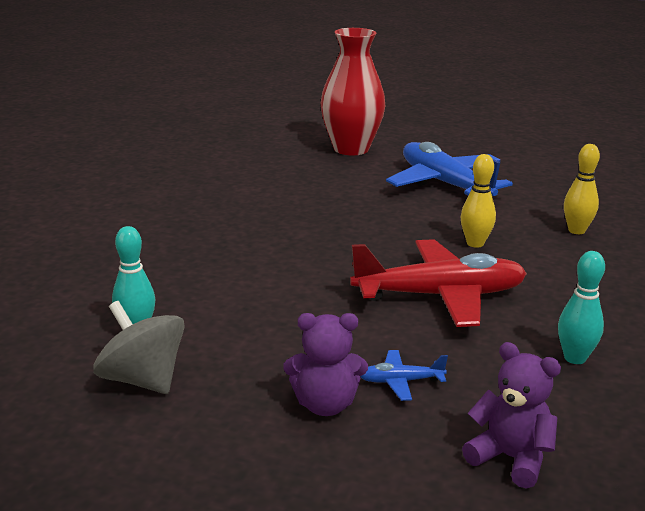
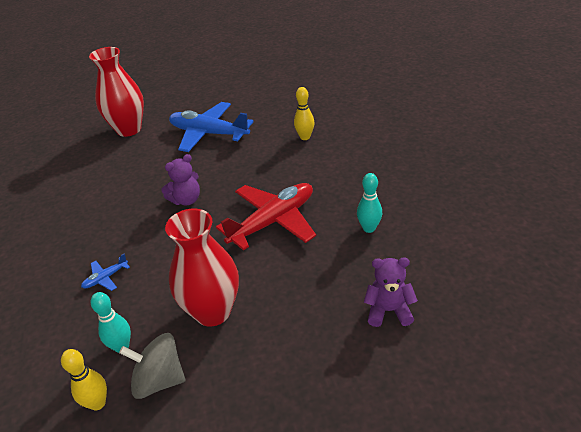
camera: 30 degrees left, 15 degrees up
purple teddy bear [283,313,368,416] -> purple teddy bear moved to [161,154,200,205]
blue plane [360,350,448,401] -> blue plane moved to [81,254,130,291]
yellow bowling pin [461,154,496,248] -> yellow bowling pin moved to [61,349,107,410]
none -> red vase [165,208,239,327]

